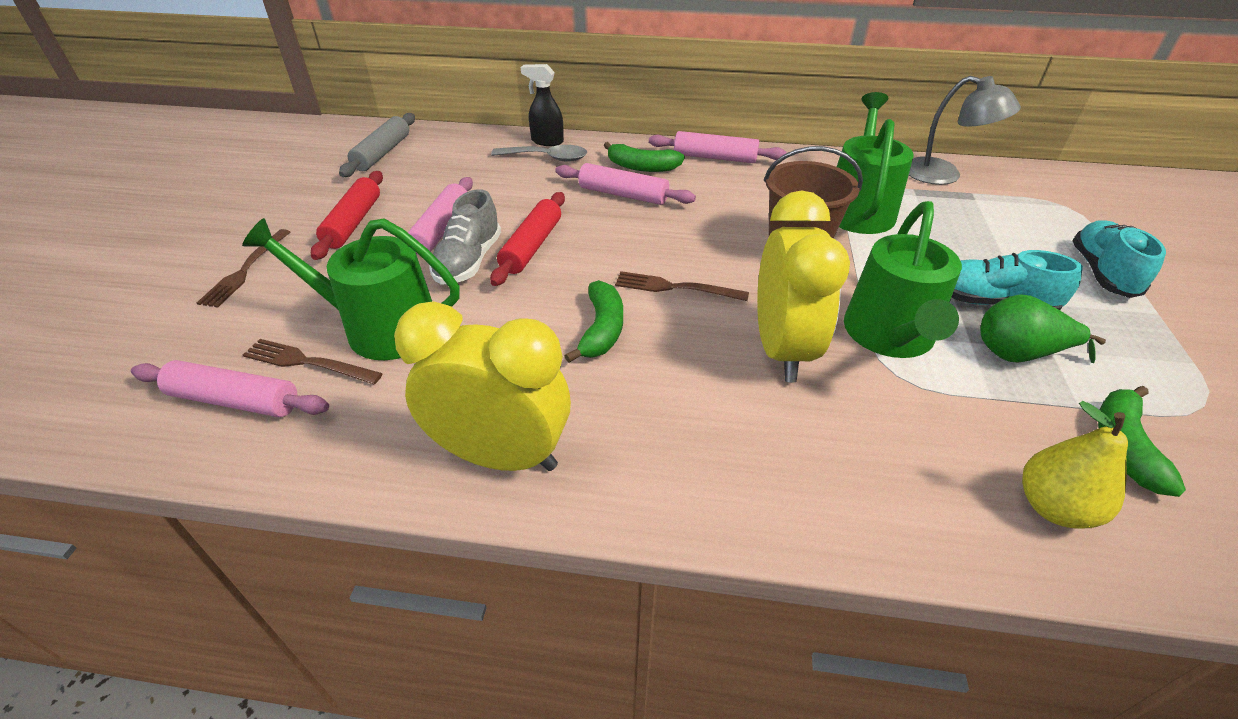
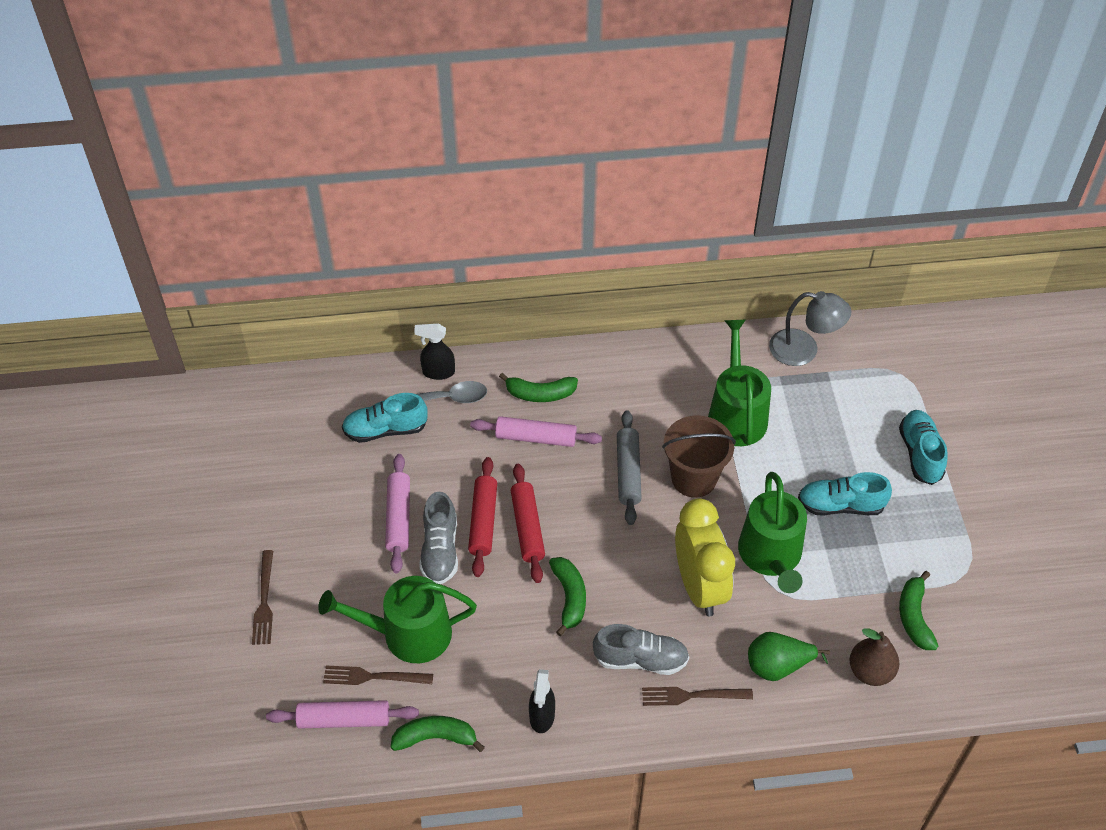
camera: 15 degrees left, 10 degrees up
red rolling pin [311,171,383,260] -> red rolling pin moved to [511,464,545,583]
grey rolling pin [339,113,415,177] -> grey rolling pin moved to [617,410,642,525]
yellow clock [394,301,571,471] -> black spray bottle [529,669,555,733]
brown fork [615,271,749,301] -> brown fork moved to [642,687,753,706]
pink rolling pin [649,131,786,163] -> none
green pear [980,294,1106,363] -> green pear moved to [748,632,830,681]
yellow pear [1022,401,1128,529] -> brown pear [849,628,900,686]
none -> turquoise shoe [342,393,428,443]
none -> green banana [390,716,485,752]
none -> grey shoe [593,624,689,675]

